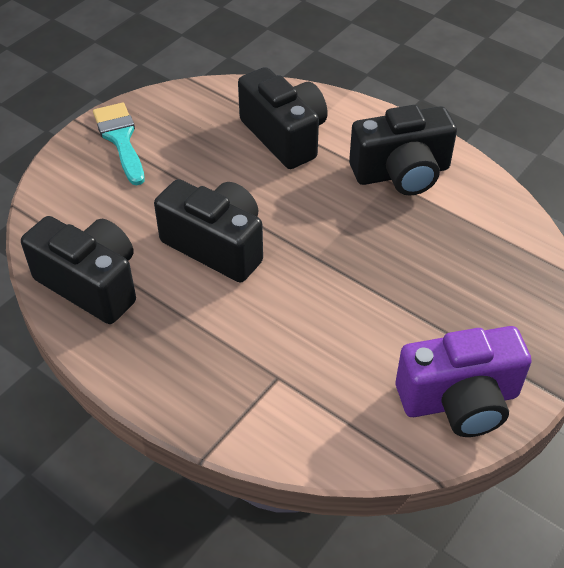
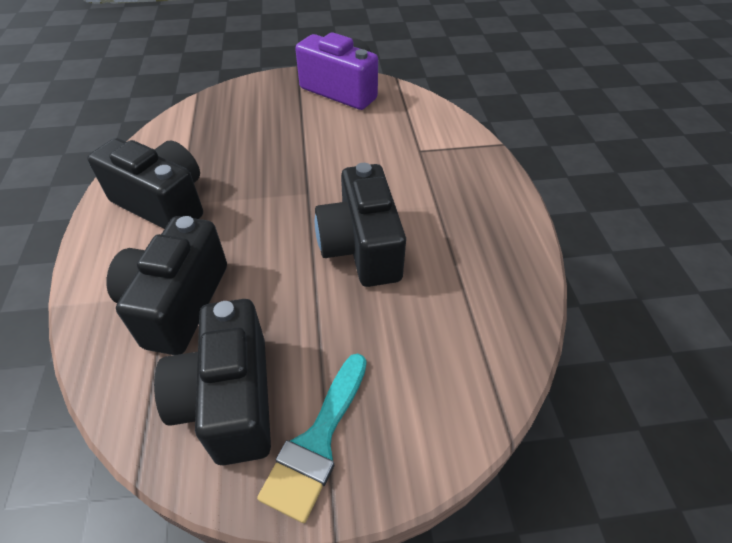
camera: 135 degrees left, 0 degrees up
black camera [21,216,136,324] -> black camera moved to [154,299,271,465]

